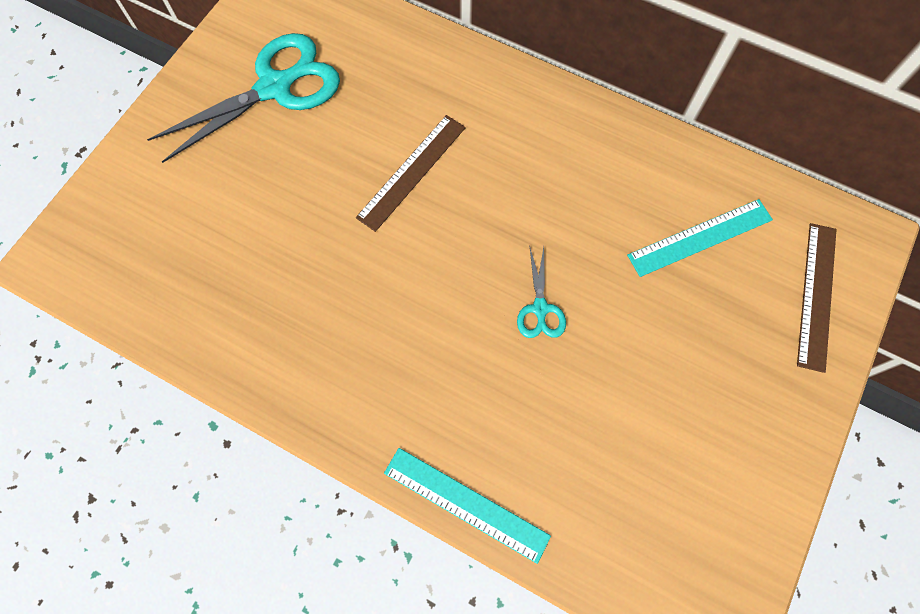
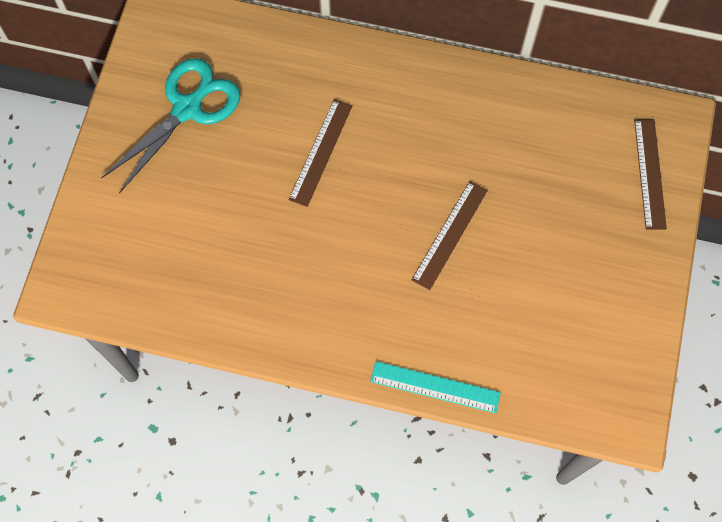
camera: 15 degrees left, 0 degrees up
turquoise scissors [517,247,566,338] -> brown ruler [412,181,488,290]
turquoise ruler [627,199,773,277] -> none

